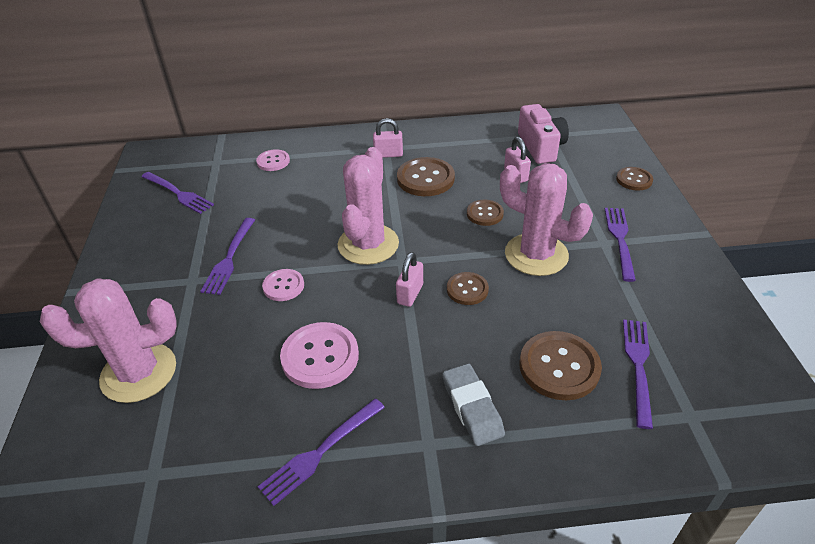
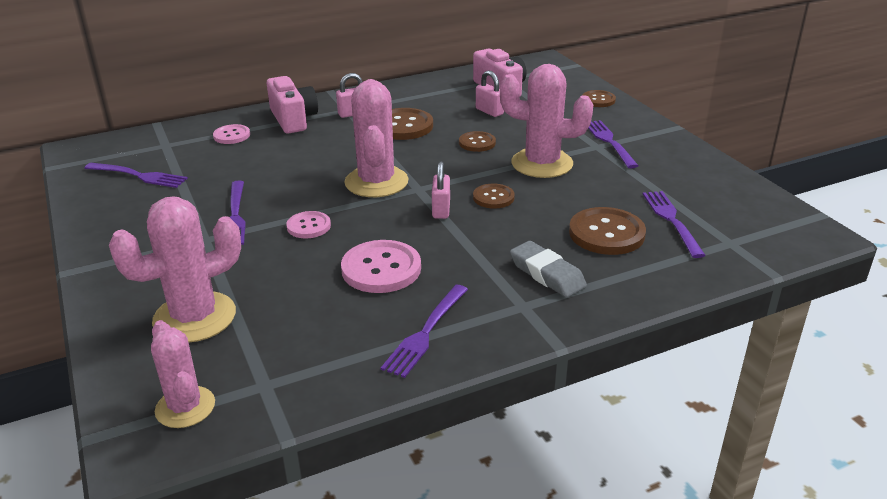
camera: 20 degrees left, 10 degrees down
none -> pink cactus [151,320,215,428]
none -> pink camera [267,76,318,134]

